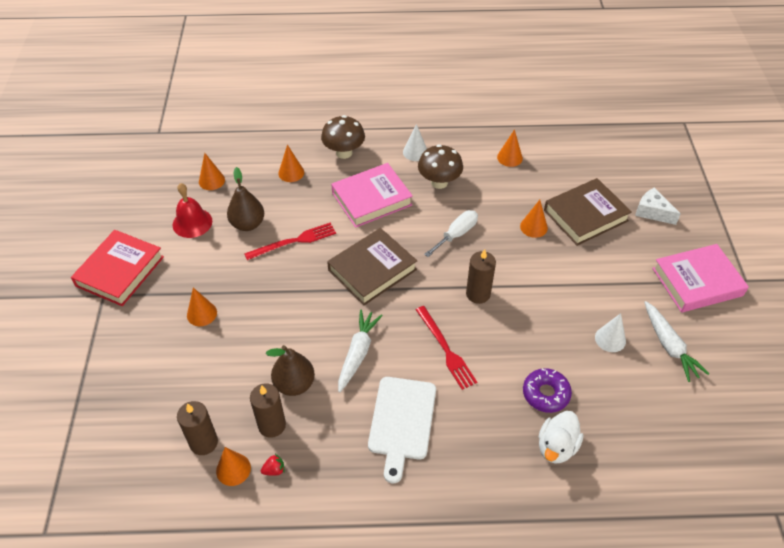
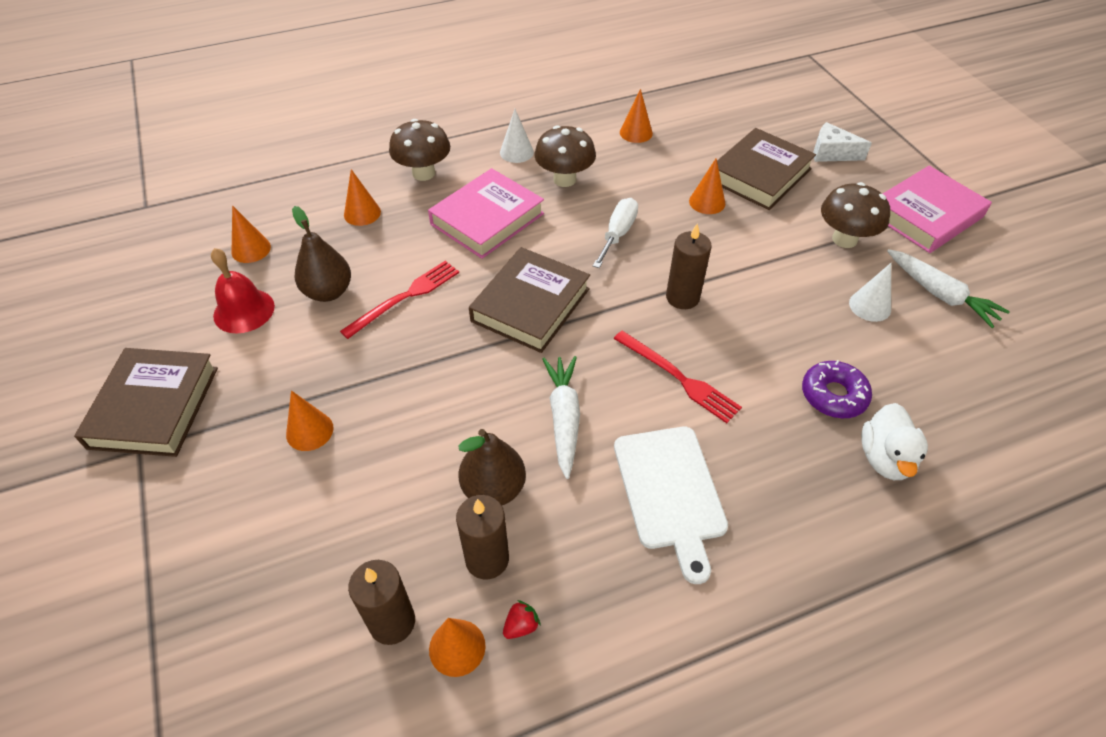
camera: 20 degrees left, 0 degrees up
red book [71,230,164,306] -> brown book [74,348,218,457]
none -> brown mushroom [821,182,890,248]

